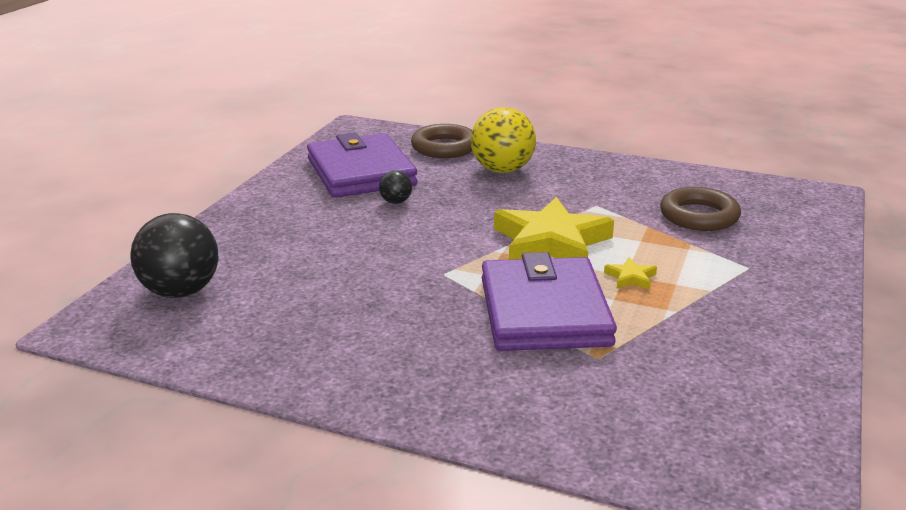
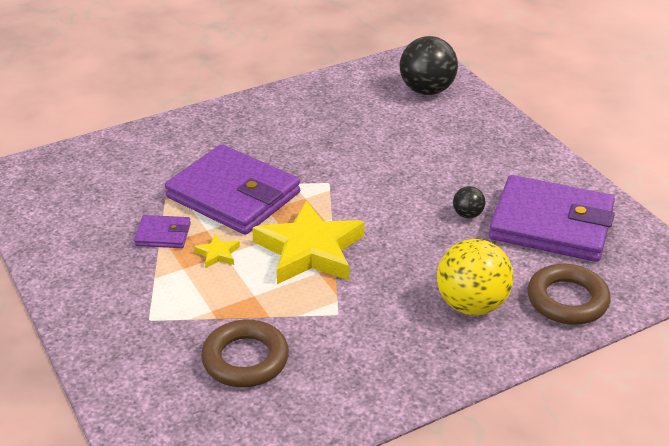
camera: 130 degrees right, 10 degrees up
none -> purple wallet [134,215,191,248]

